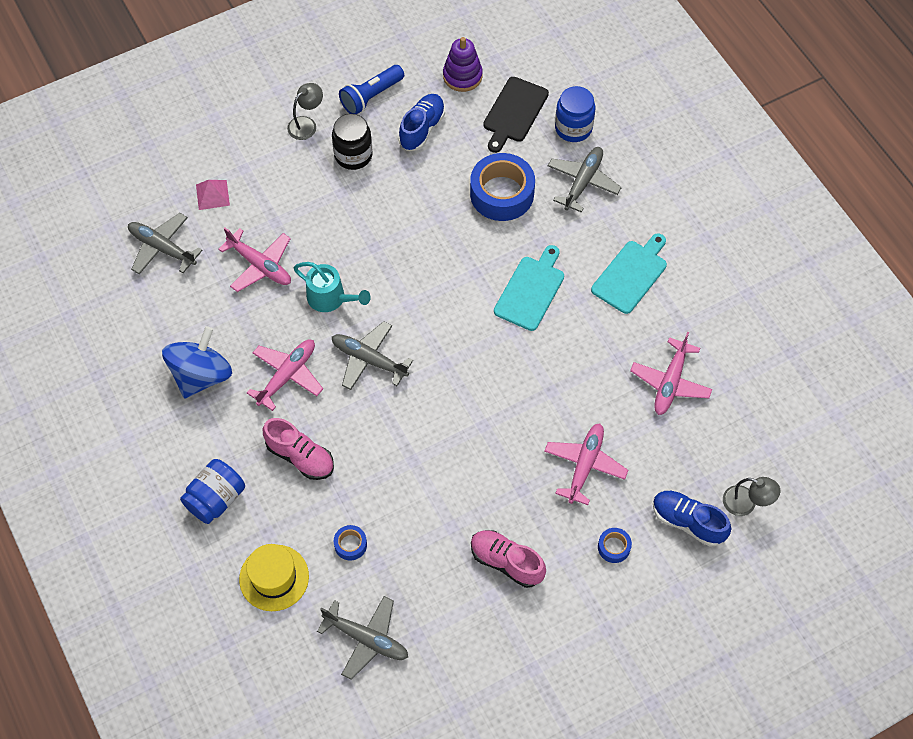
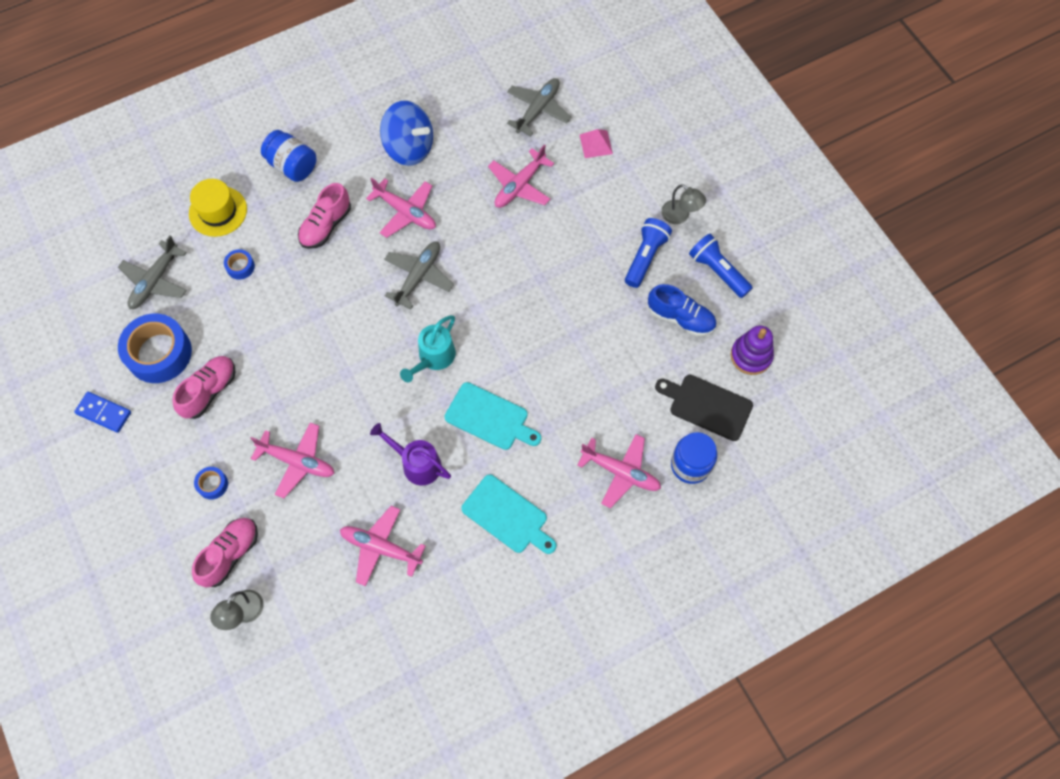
camera: 90 degrees right, 5 degrees up
turquoise watering can [293,262,371,312] -> turquoise watering can moved to [400,315,456,382]
black jar [332,114,373,170] -> blue flashlight [625,218,672,288]
blue tape [470,153,535,221] -> blue tape moved to [118,314,192,383]
grey plane [548,147,622,213] -> pink plane [577,434,661,508]
blue shoe [653,490,731,547] -> pink shoe [192,518,258,587]
none -> blue domino [74,392,131,433]
none -> purple watering can [370,423,451,485]

